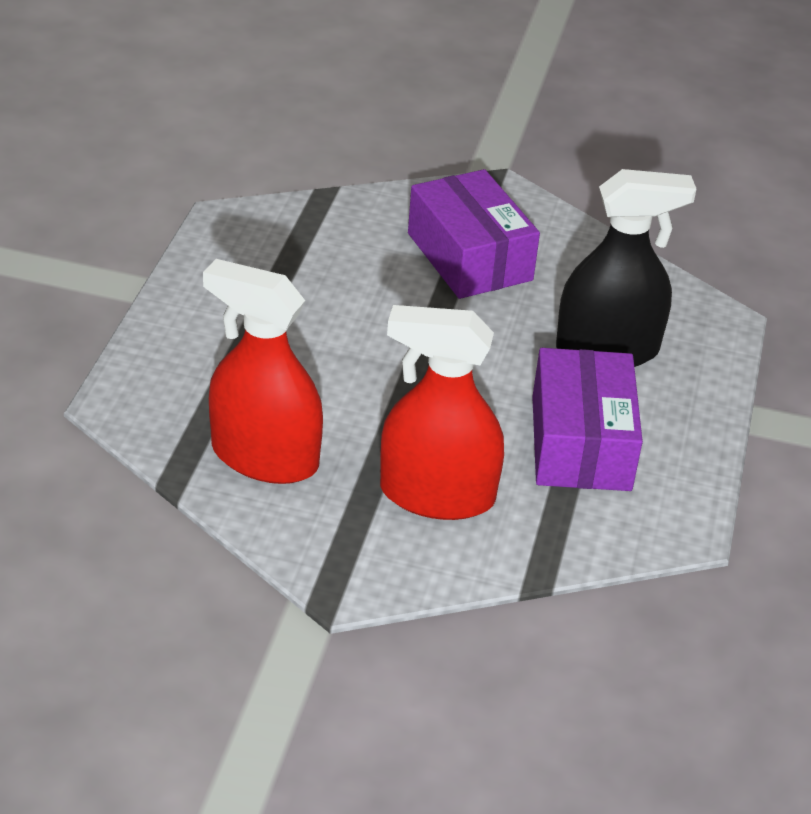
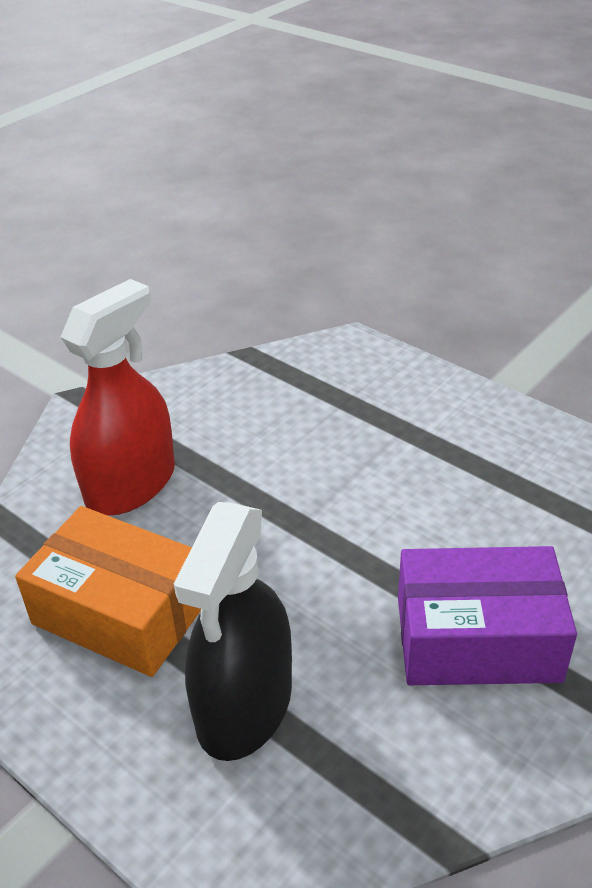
camera: 120 degrees right, 0 degrees up
red spray bottle [203,259,323,484] -> none
purple box [532,348,643,491] -> orange box [15,506,201,677]

